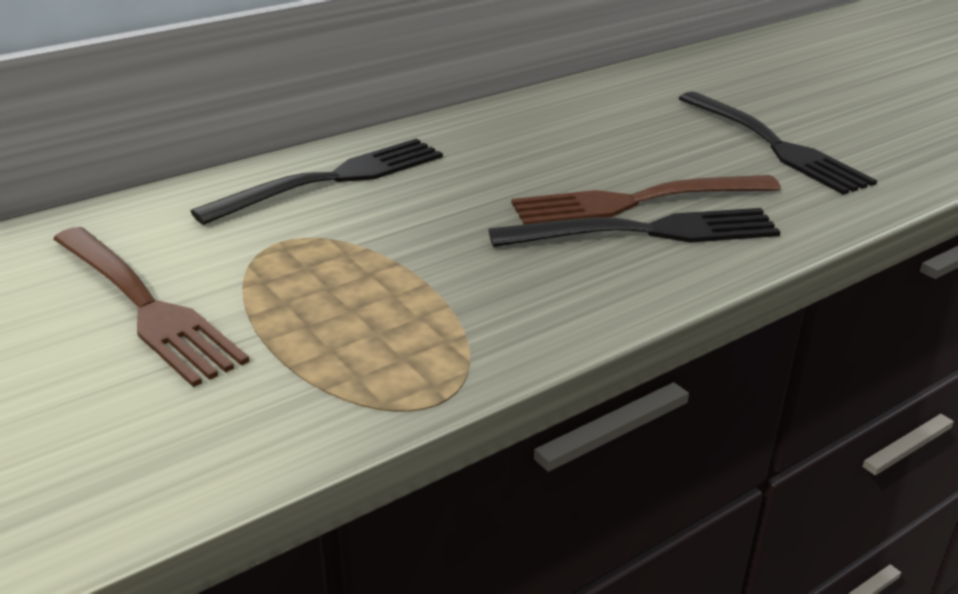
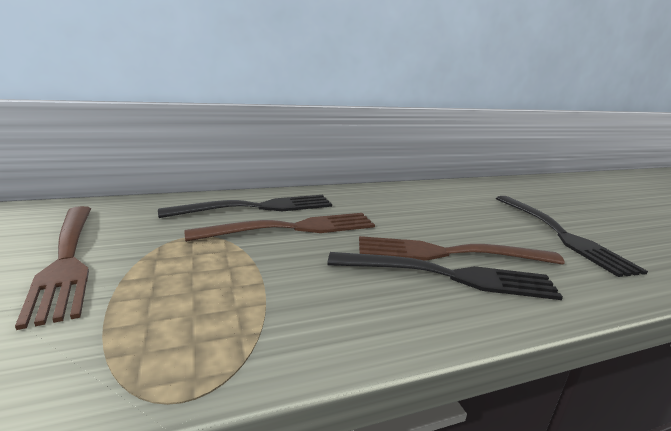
camera: 15 degrees right, 10 degrees down
none -> brown fork [184,213,375,242]

